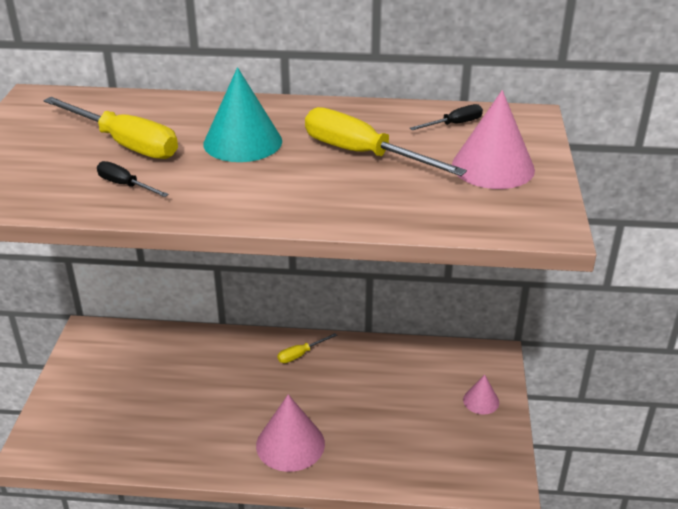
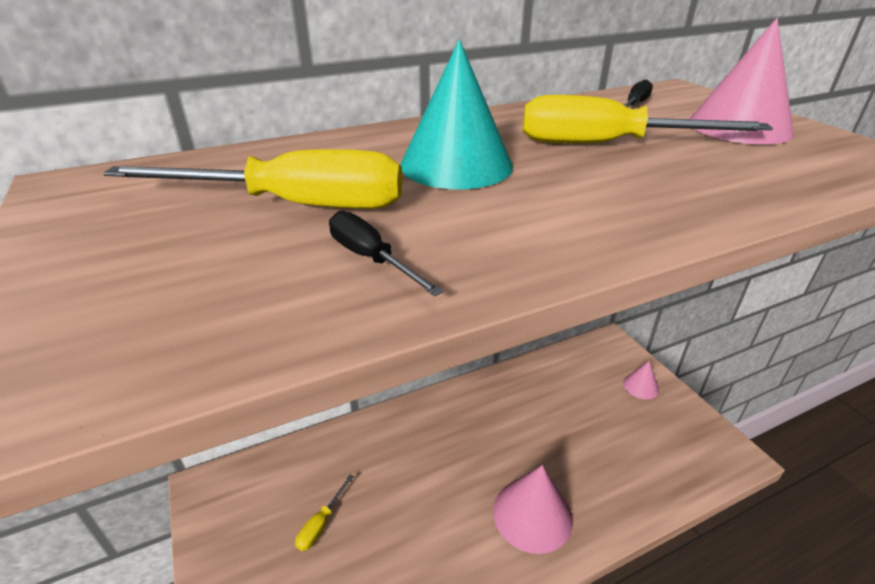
camera: 30 degrees left, 0 degrees up
black screwdriver [97,161,169,197] -> black screwdriver turned 45 degrees clockwise [329,211,443,296]
yellow screwdriver [277,333,337,363] -> yellow screwdriver moved to [295,475,354,551]

